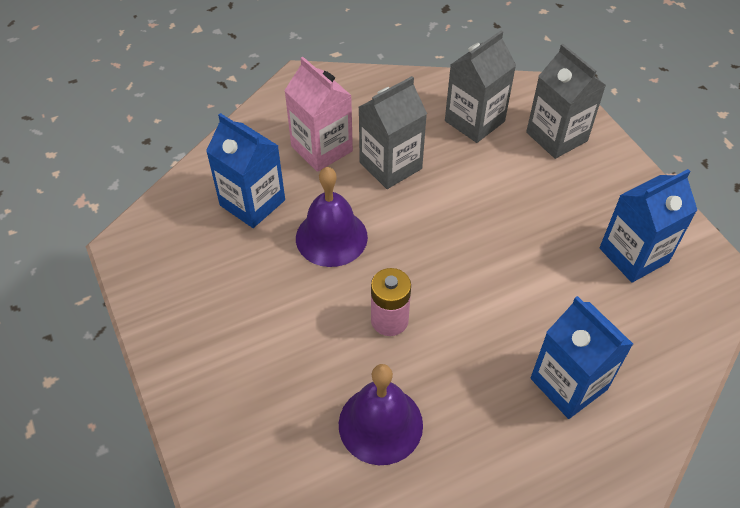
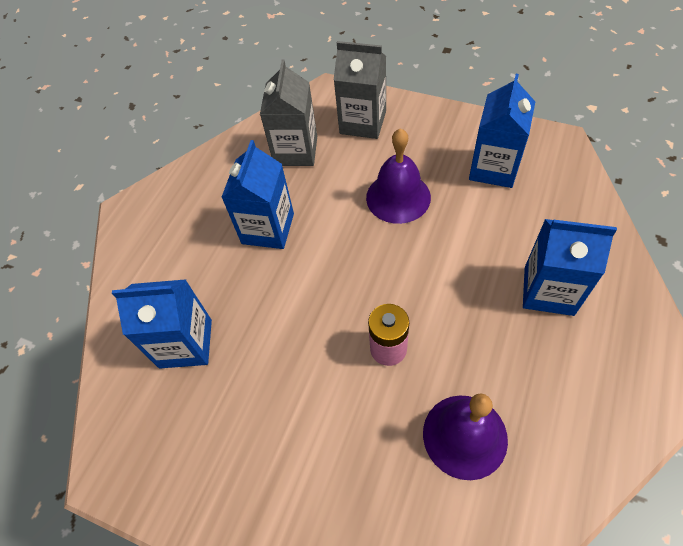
camera: 35 degrees left, 5 degrees up
pink carton [284,57,353,172] -> none
purple bell [296,167,368,267] -> purple bell moved to [366,128,431,224]
grey carton [359,76,427,189] -> blue carton [221,140,294,249]

